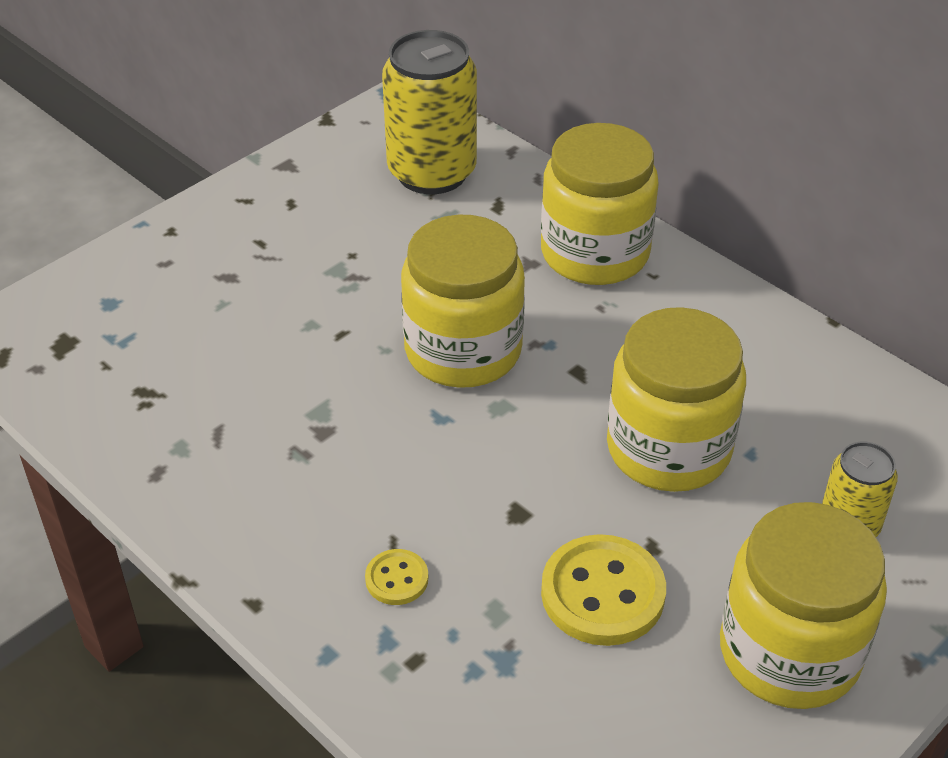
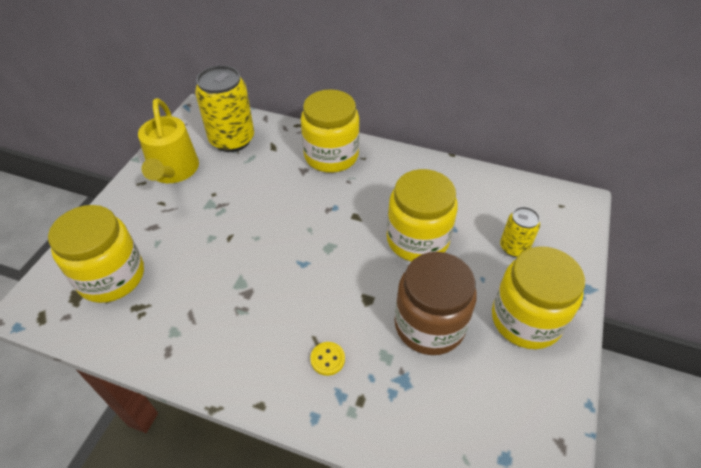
camera: 25 degrees left, 5 degrees up
yellow jar [401,215,525,388] -> yellow jar moved to [48,205,144,303]
yellow button [541,534,666,646] -> brown jar [394,252,477,355]
none -> yellow watering can [138,98,199,183]

